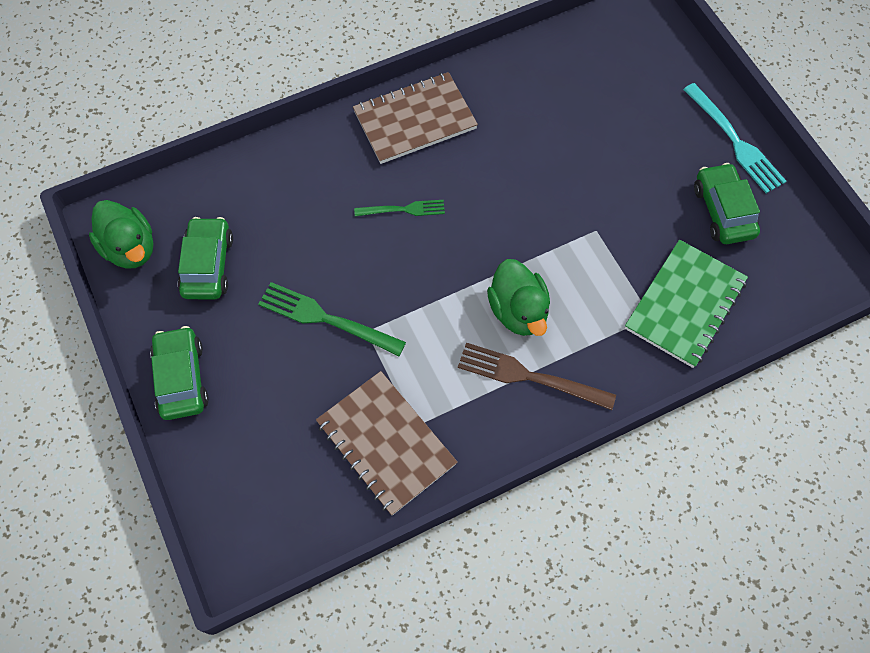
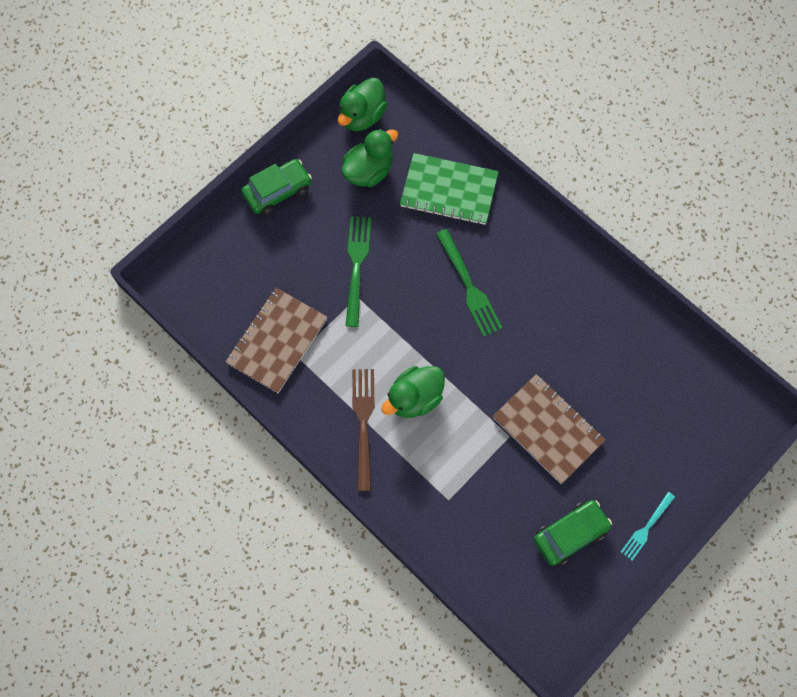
camera: 70 degrees right, 5 degrees up
green car [178,217,233,299] -> green duck [341,129,398,187]
brown notebook [353,72,478,164] -> brown notebook moved to [493,374,605,484]
green fork [354,200,445,216] -> green fork [436,229,503,337], size x1.62
green notebook [625,240,748,368] -> green notebook moved to [400,153,499,225]
turquoise fork [683,83,786,193] -> turquoise fork [621,492,675,561], size x0.62

